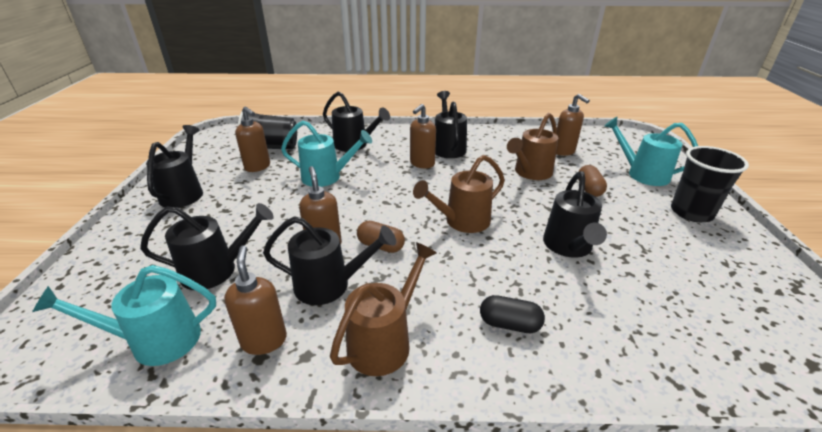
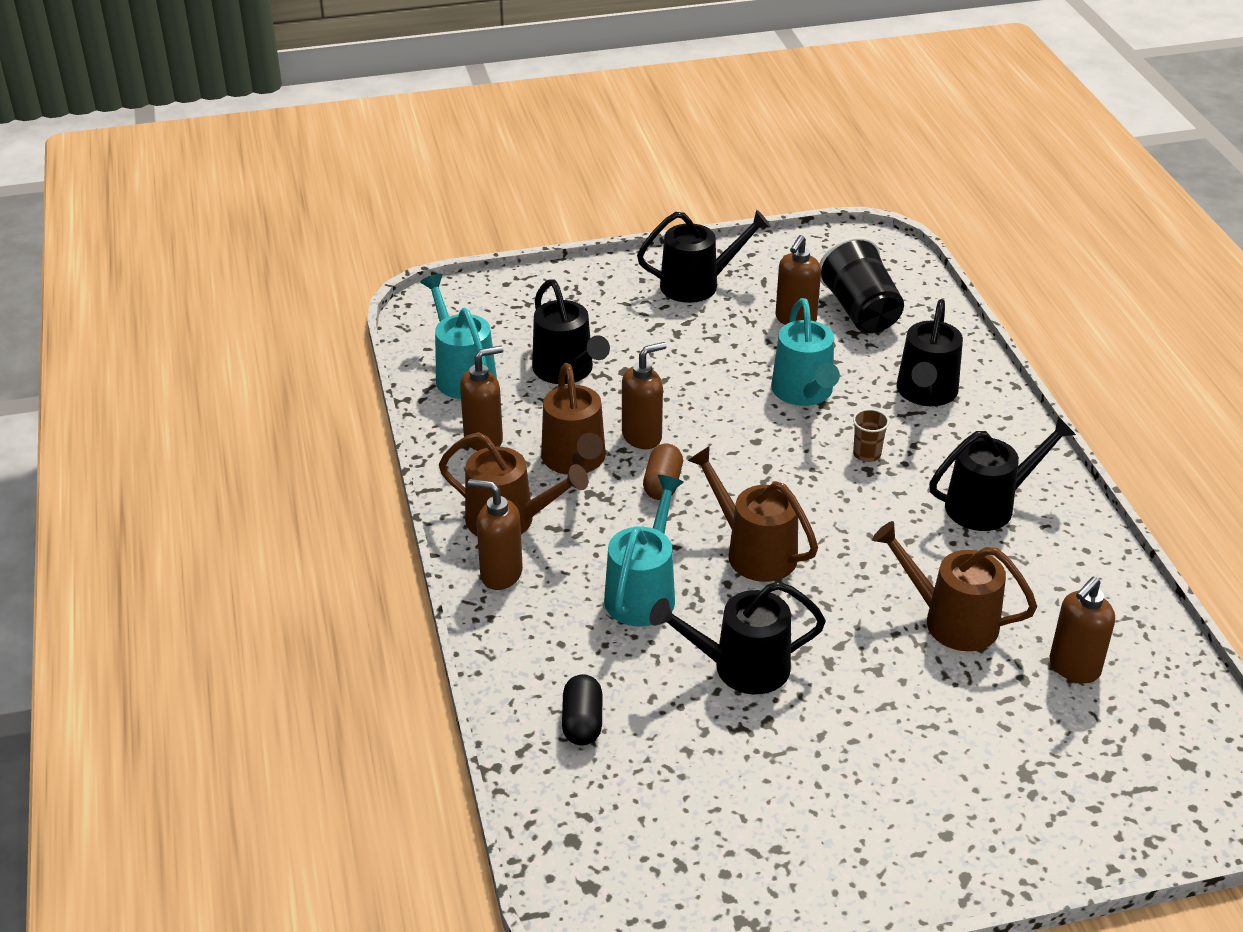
camera: 75 degrees right, 5 degrees up
black watering can [263,216,396,305] -> brown watering can [541,363,606,475]
brown soap dispenser [410,104,436,168] -> brown soap dispenser moved to [468,479,523,590]
black capsule [480,295,545,333] -> black capsule moved to [562,674,602,746]
brown capsule [578,165,607,197] -> none
turquoise watering can [604,117,698,186] -> turquoise watering can moved to [604,475,684,626]
black cup [671,146,749,222] -> none
none -> brown cup [853,409,889,462]

